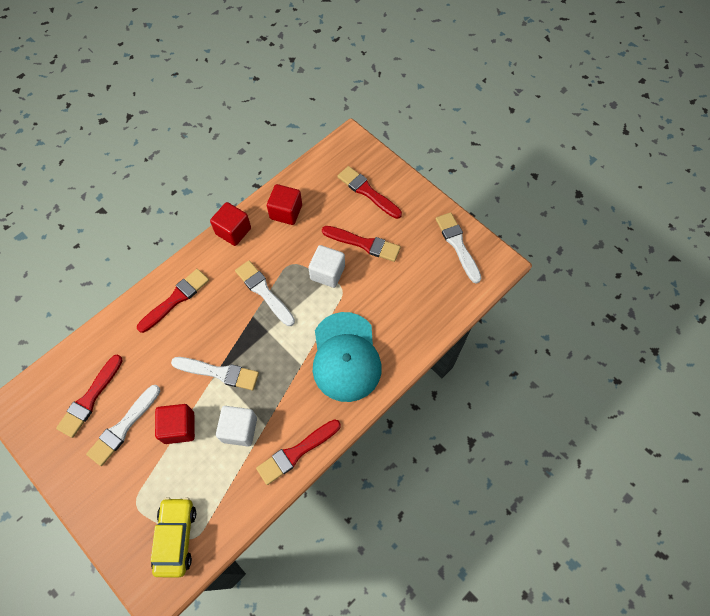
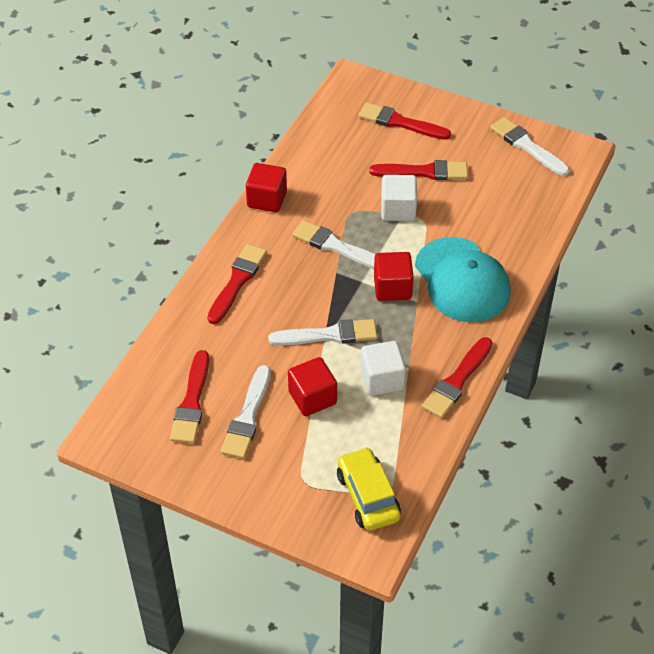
camera: 20 degrees left, 15 degrees down
red cube [267,184,302,225] -> red cube moved to [374,252,414,301]

